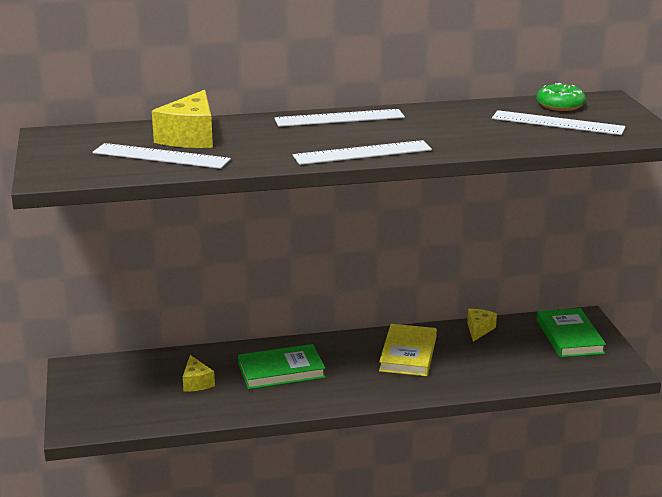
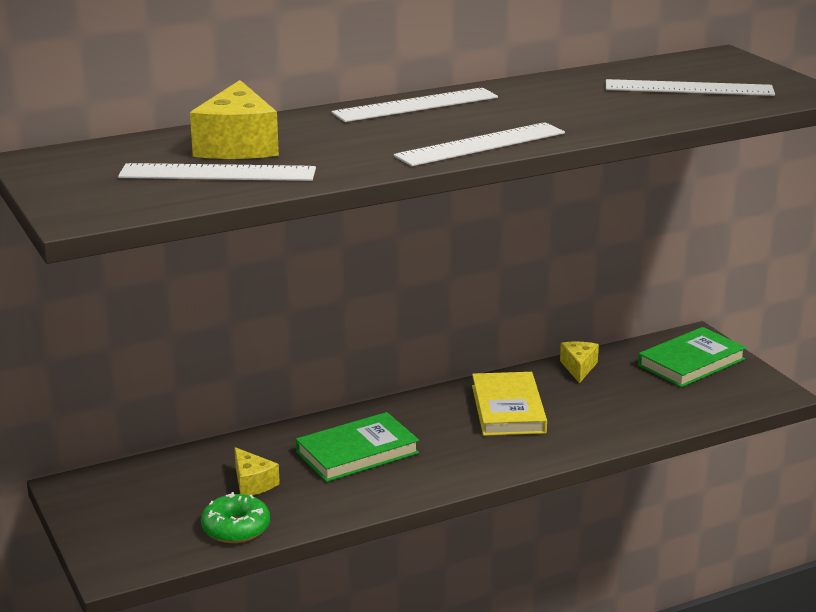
camera: 15 degrees left, 0 degrees up
green donut [537,83,586,111] -> green donut moved to [201,492,270,543]
green book [537,308,606,358] -> green book turned 75 degrees clockwise [638,327,746,387]

